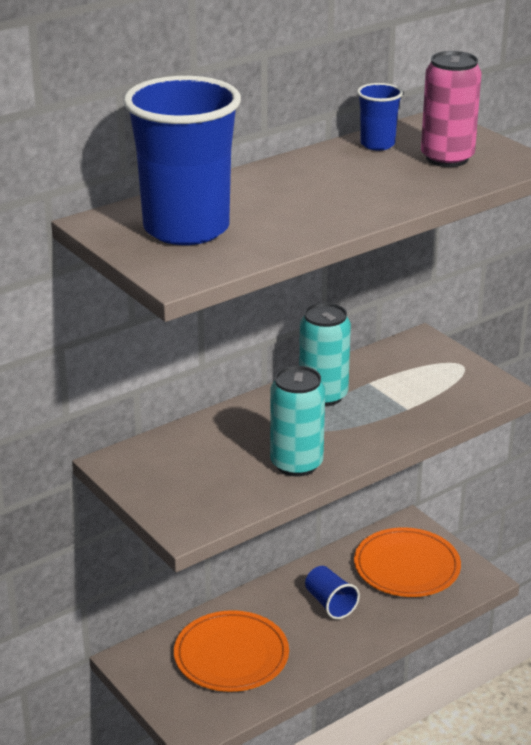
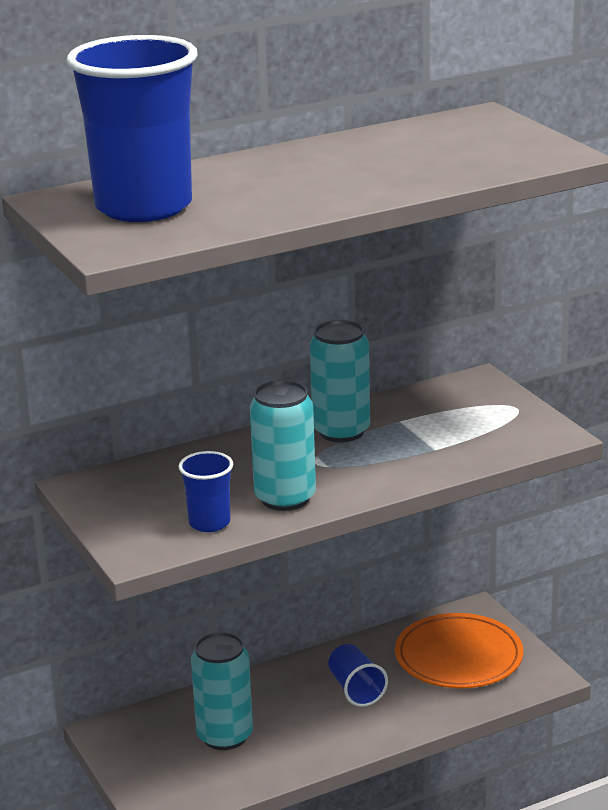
camera: 10 degrees right, 5 degrees down
orange plate [174,610,289,692] -> turquoise can [191,632,253,750]
blue cup [357,83,403,150] -> blue cup moved to [178,451,233,532]
pink can [421,51,482,167] -> none

